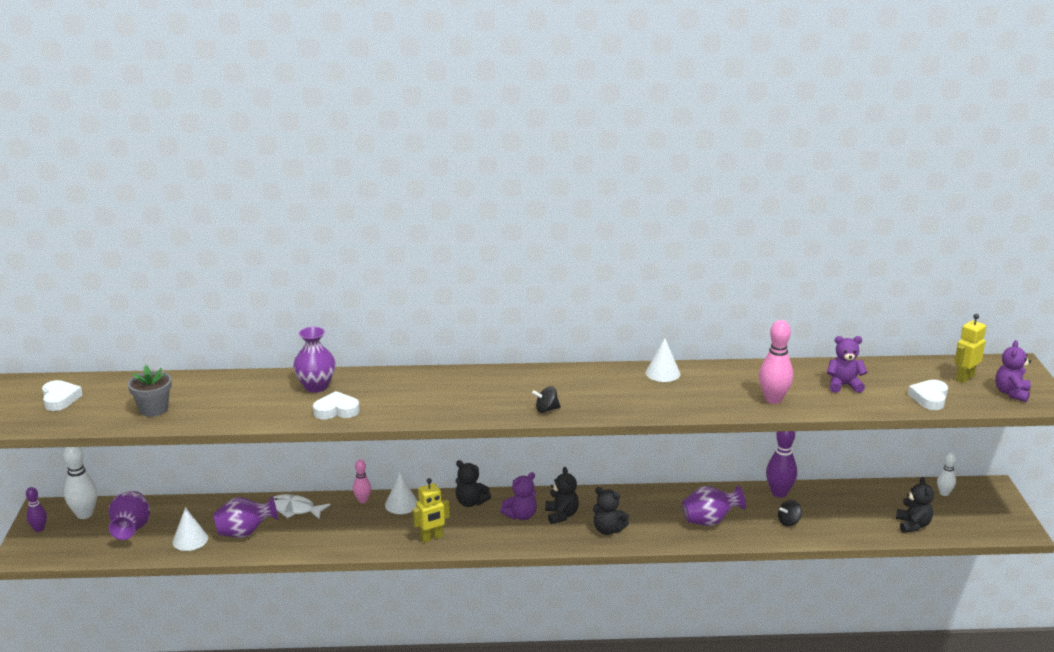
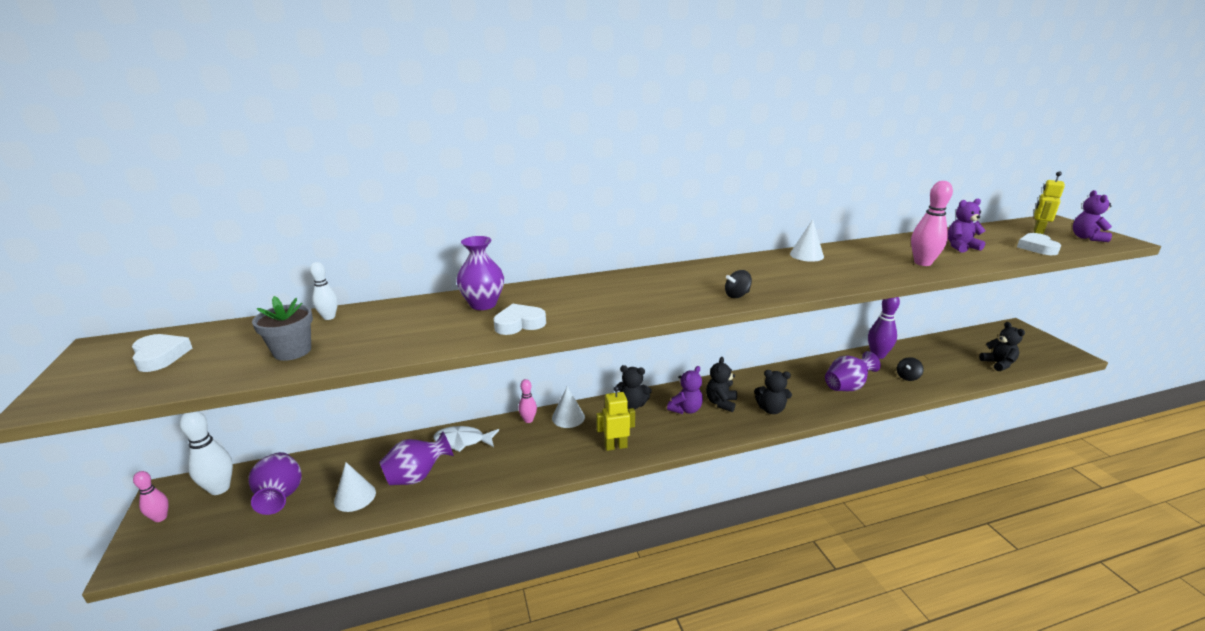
camera: 15 degrees left, 0 degrees up
purple bowling pin [26,487,47,532] -> pink bowling pin [133,471,169,522]
yellow robot [412,478,450,543] -> yellow robot turned 150 degrees counterclockwise [596,386,635,451]
black teddy bear [545,467,579,524] -> black teddy bear turned 135 degrees counterclockwise [706,357,737,412]
white bowling pin [937,453,956,496] -> white bowling pin moved to [310,262,338,320]

